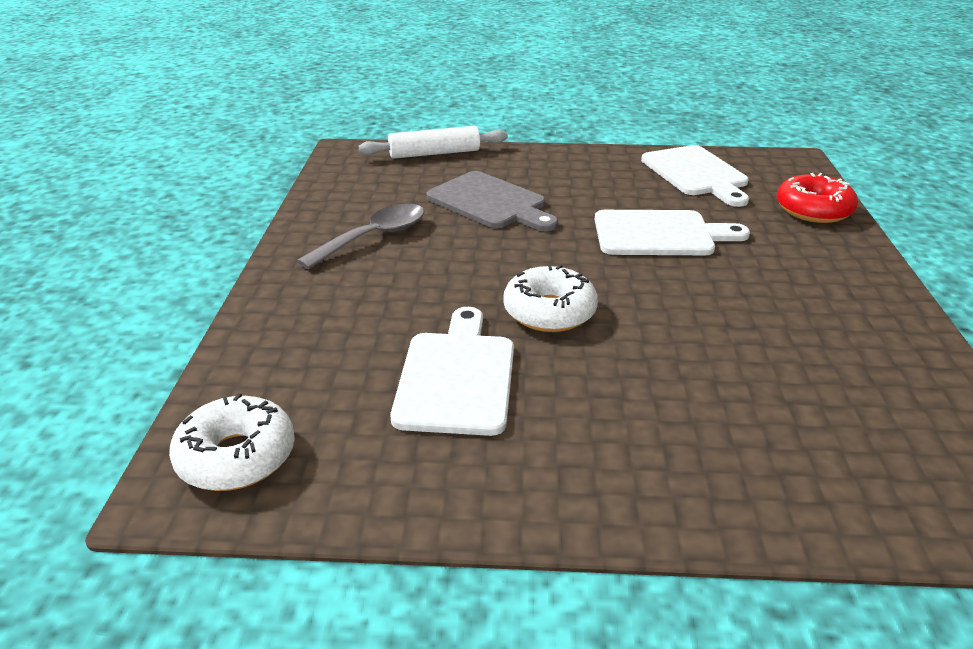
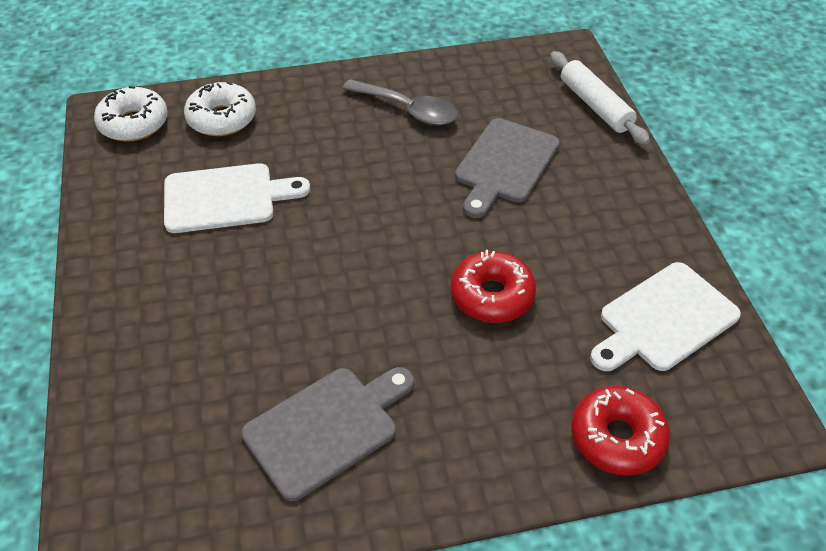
camera: 75 degrees right, 15 degrees up
white donut [503,264,598,332] -> white donut moved to [184,82,256,136]
white cutting board [595,210,750,255] -> red donut [451,250,536,323]
none -> grey cutting board [242,367,414,501]

